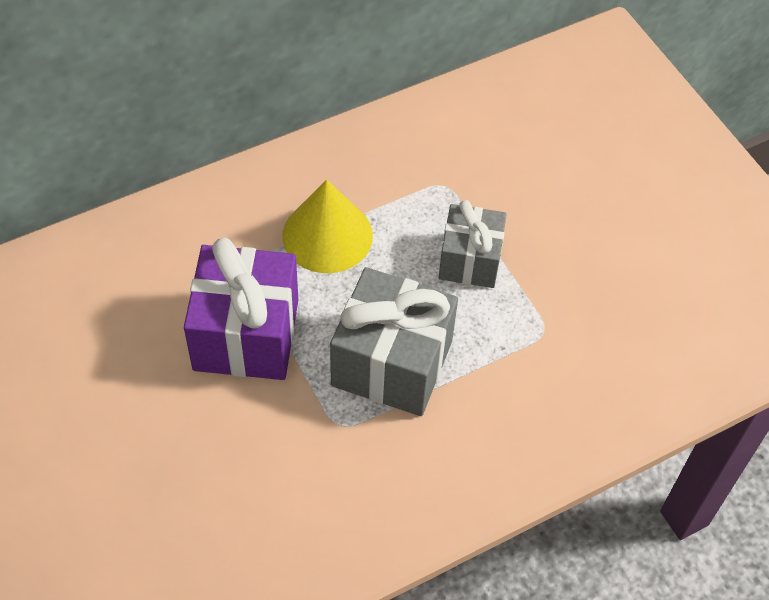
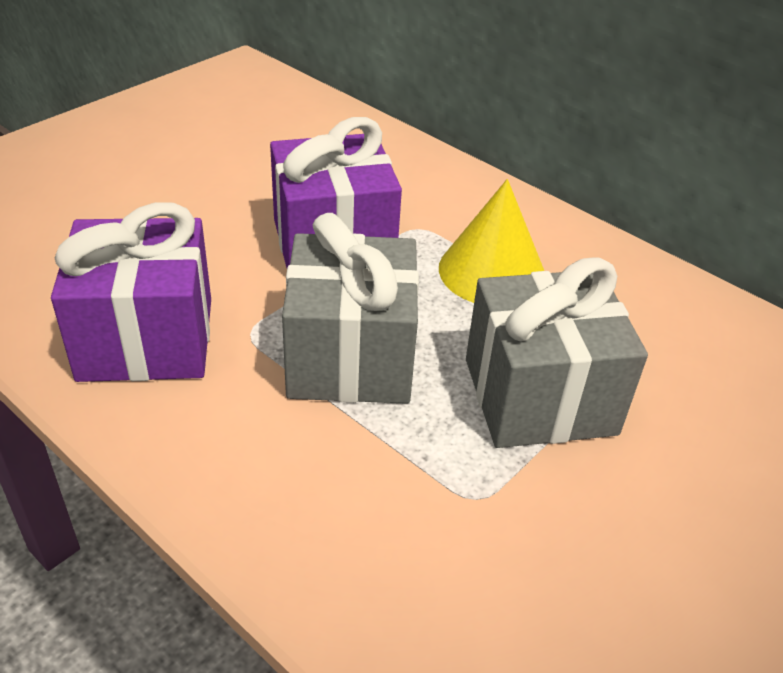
camera: 70 degrees right, 15 degrees down
grey gift [439,200,507,288] -> grey gift [466,257,648,448], size x1.58
none -> purple gift [51,202,211,382]

